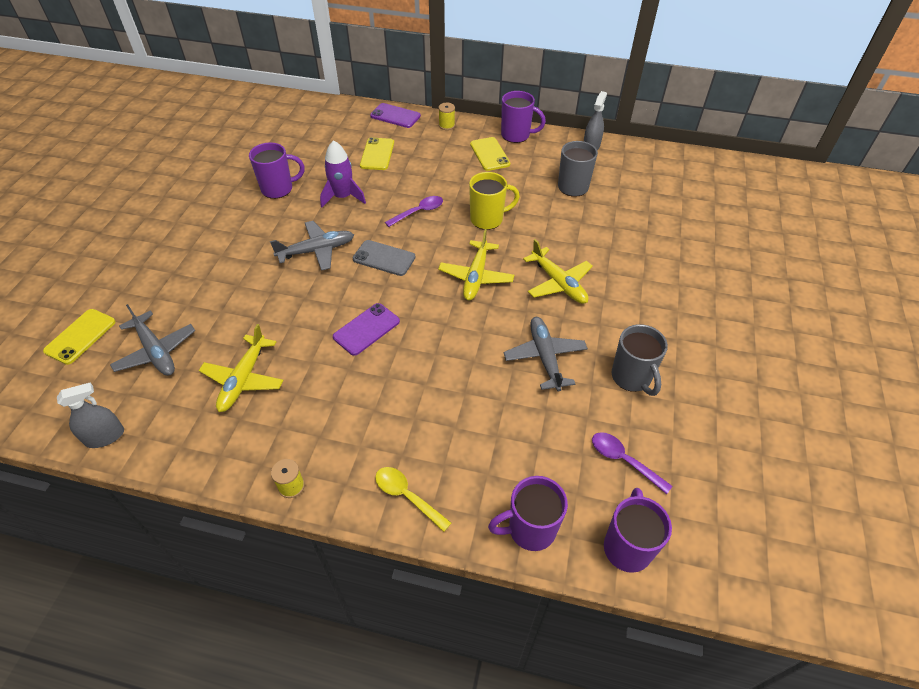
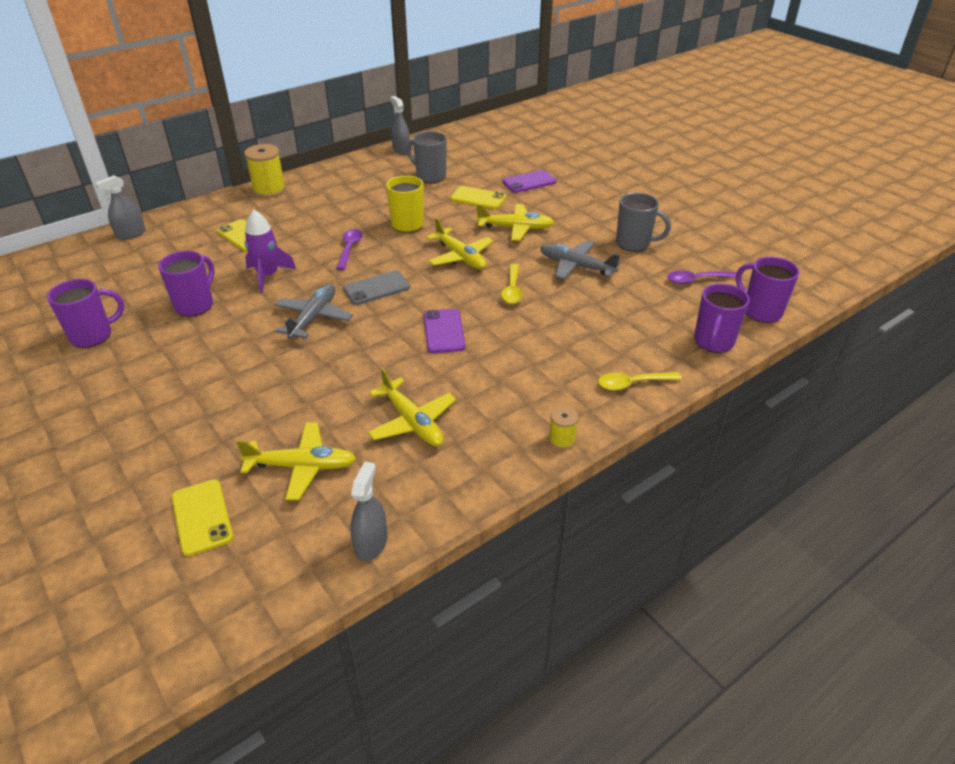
camera: 50 degrees left, 10 degrees down
grey plane [110,304,196,376] -> yellow plane [236,422,356,500]
purple phone [370,103,421,128] -> purple phone moved to [502,170,557,193]
yellow spool [438,103,455,130] -> yellow spool [244,144,286,198], size x1.86
yellow phone [470,137,510,171] -> yellow phone moved to [450,186,506,209]
purple mug [501,91,546,143] -> purple mug moved to [47,279,124,348]
none -> grey spray bottle [95,175,145,240]
none -> yellow spoon [501,264,523,304]

